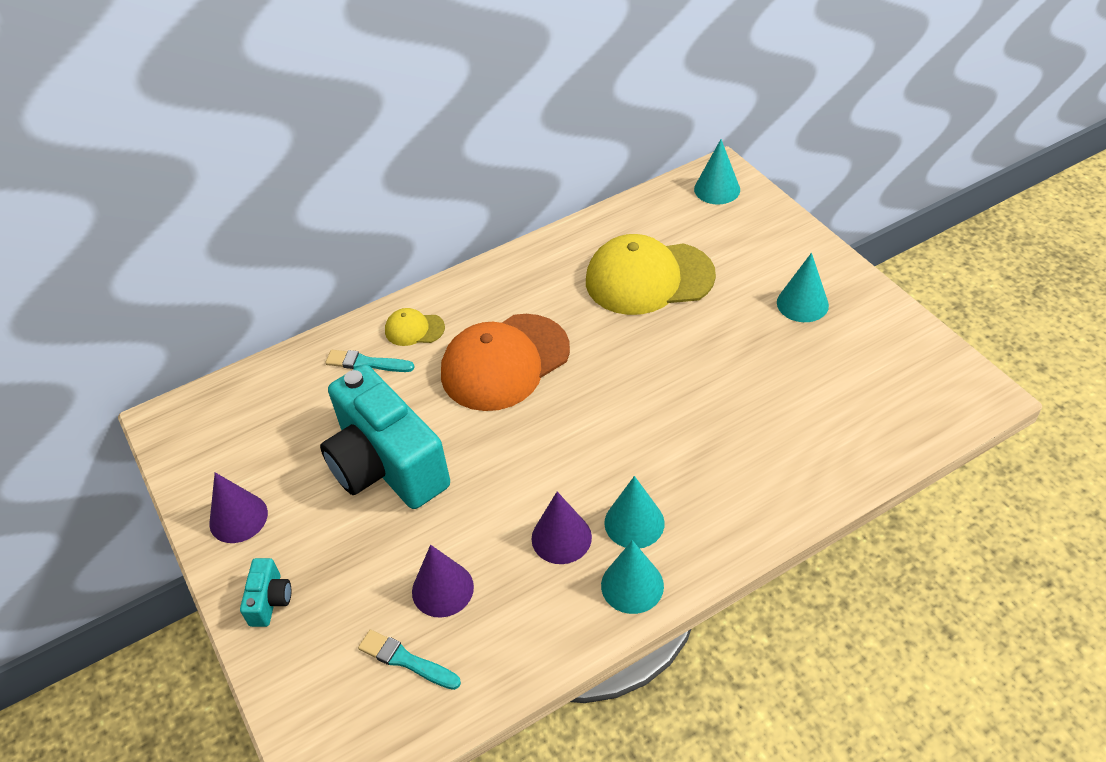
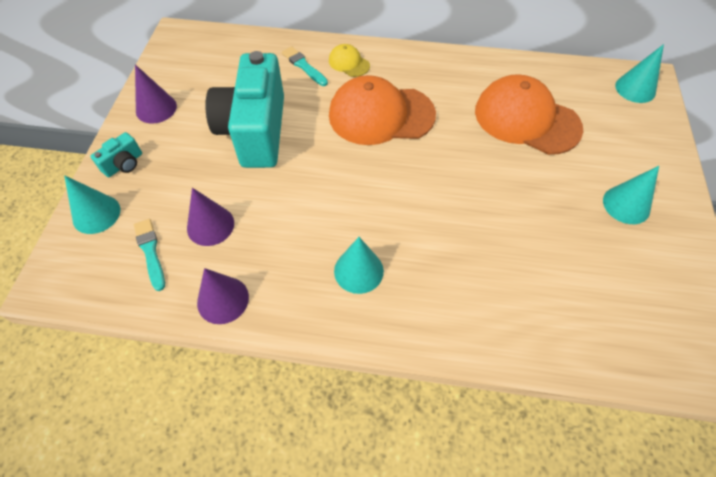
camera: 35 degrees right, 10 degrees up
purple cone [532,492,592,564] -> purple cone moved to [197,268,249,324]
yellow cap [586,234,716,315] -> orange cap [475,74,583,155]
turquoise cone [601,540,664,614] -> turquoise cone moved to [64,175,120,234]

